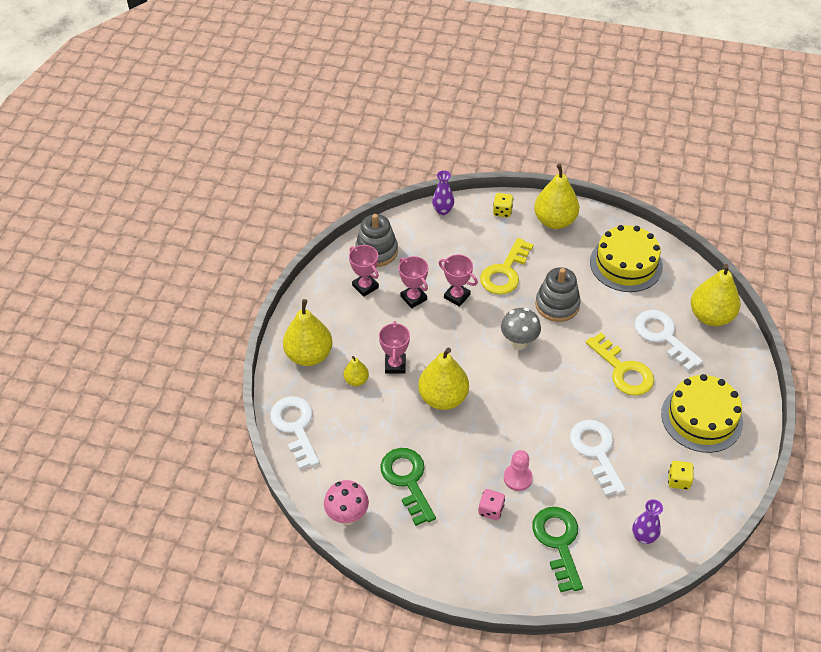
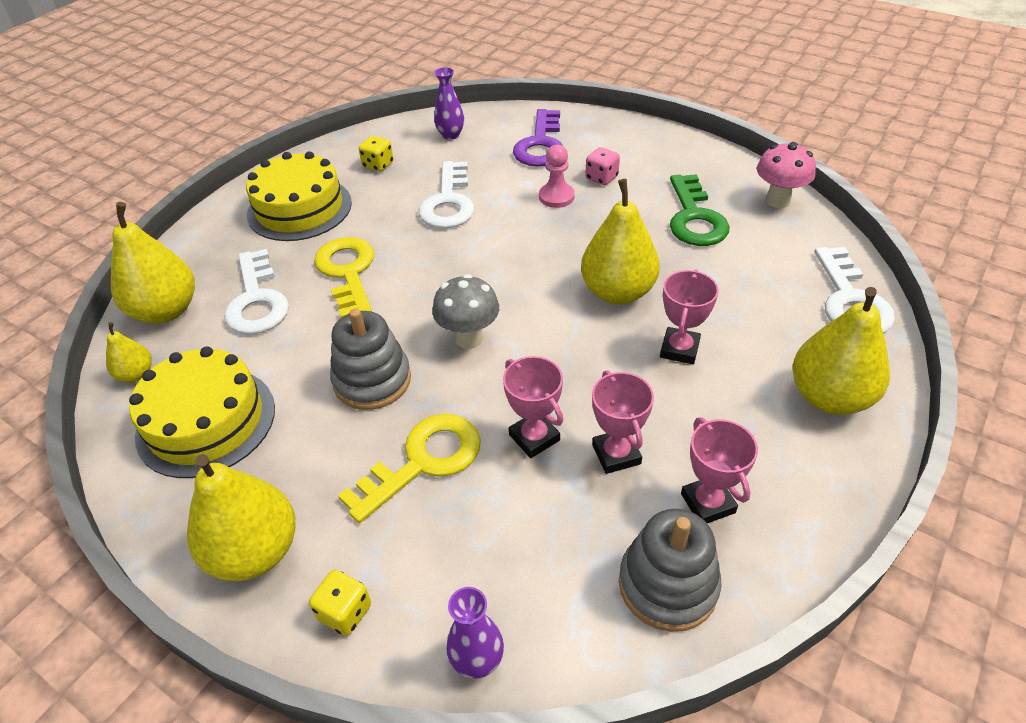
camera: 160 degrees left, 5 degrees down
yellow pear [343,356,369,386] -> yellow pear moved to [106,322,152,382]
green key [532,507,583,592] -> purple key [513,109,563,167]

